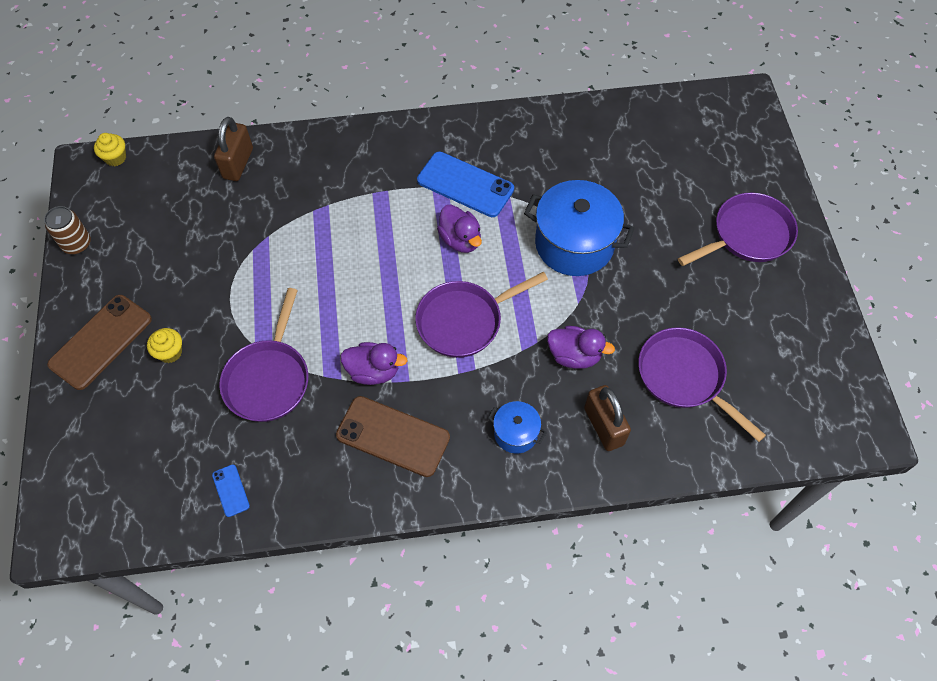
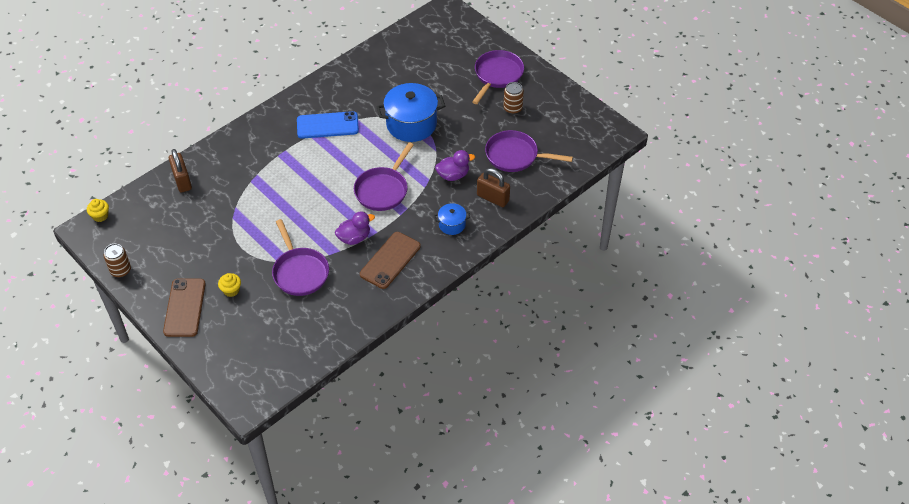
camera: 35 degrees left, 10 degrees down
blue phone [212,464,250,517] -> none
brown phone [336,396,450,477] -> brown phone turned 45 degrees counterclockwise [360,232,421,289]
purple duck [437,205,482,253] -> none
none -> brown can [503,82,524,114]

